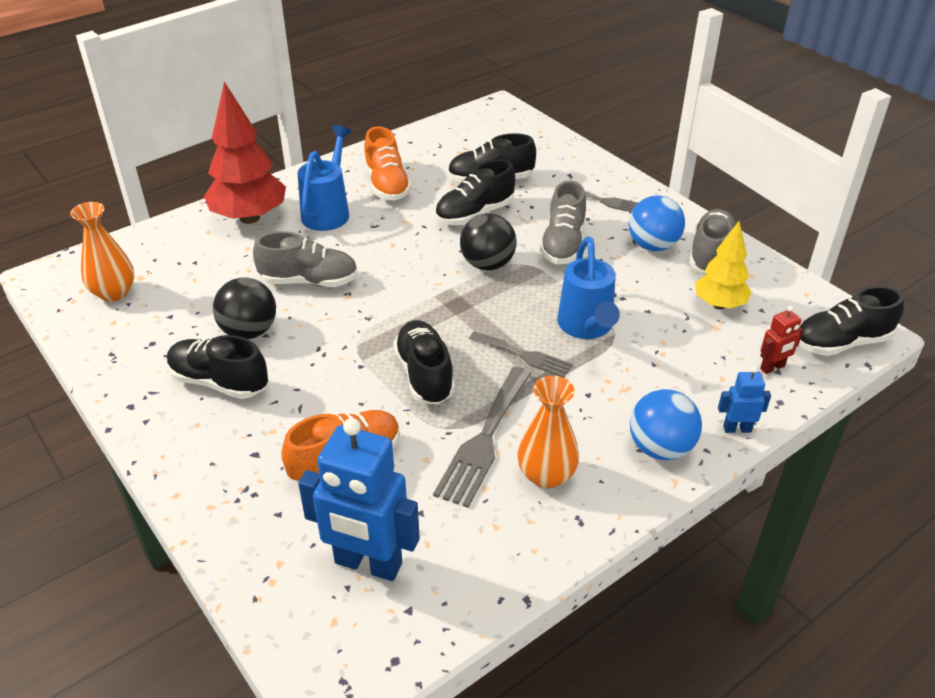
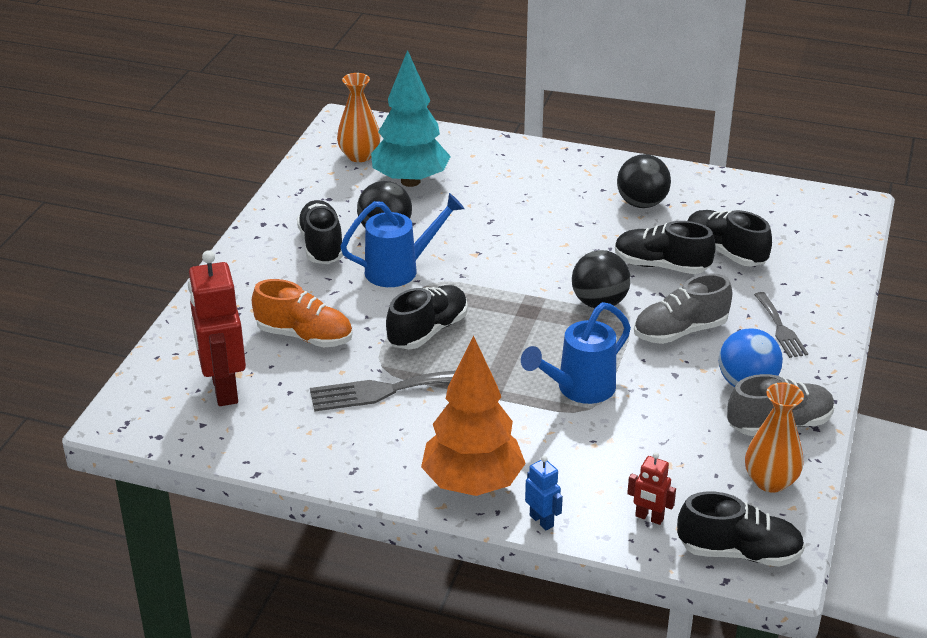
camera: 55 degrees right, 5 degrees down
red tree [204,82,286,224] -> none
grey shoe [253,231,358,287] -> none
blue watering can [298,125,352,231] -> blue watering can moved to [340,193,464,287]
blue robot [298,418,420,581] -> red robot [188,250,246,406]
orange shoe [364,126,412,200] -> black ball [617,154,671,208]
grey fork [469,331,573,378] -> none
orange vase [517,376,579,489] -> orange vase moved to [745,382,804,493]
blue ball [630,389,702,460] -> orange tree [421,336,526,496]
yellow tree [695,221,752,309] -> none
black shoe [799,286,904,356] -> black shoe turned 150 degrees clockwise [677,491,805,567]
none -> turquoise tree [371,50,451,187]

